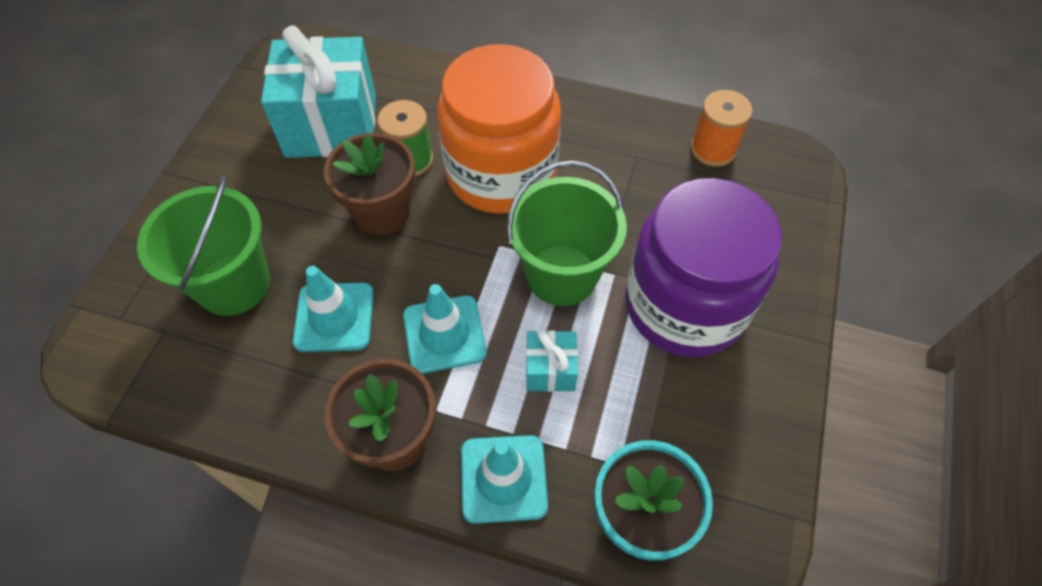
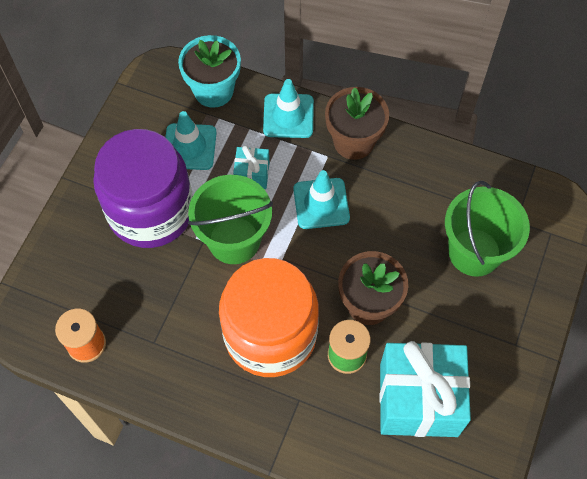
camera: 175 degrees left, 5 degrees up
turquoise traffic cone [293,266,374,352] -> turquoise traffic cone moved to [166,111,217,170]

